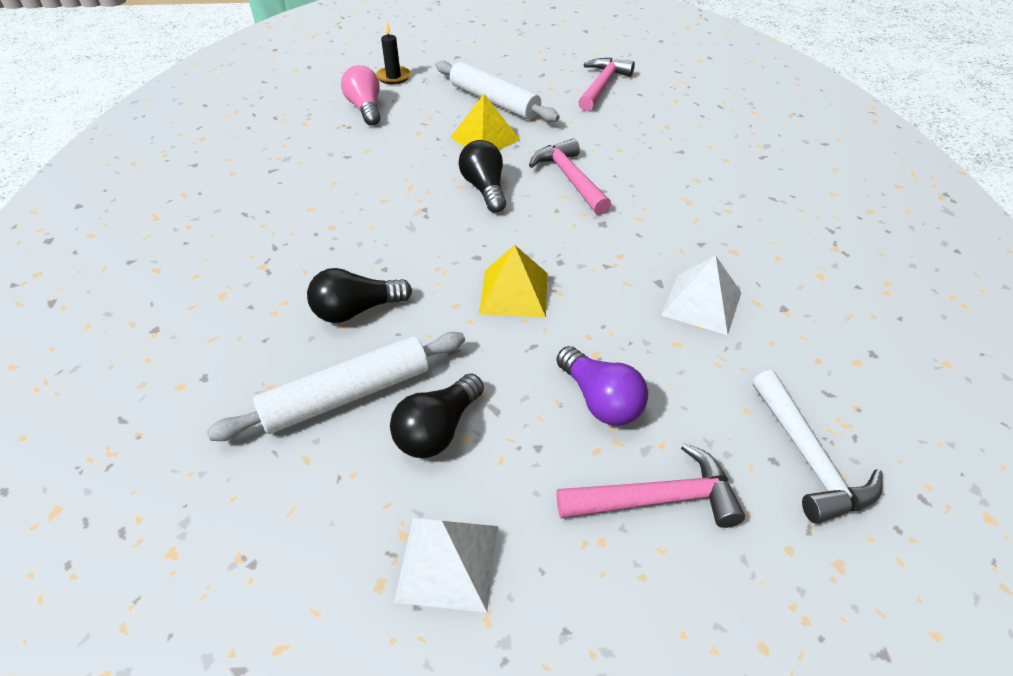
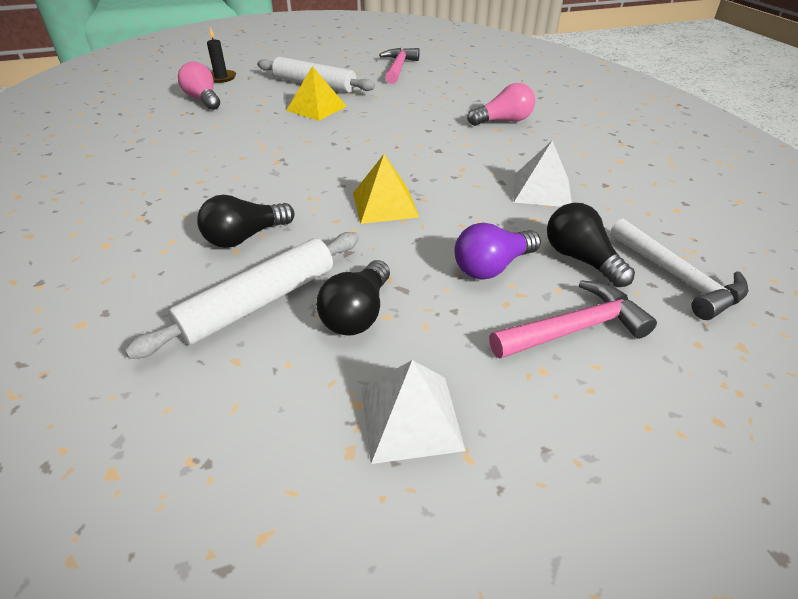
camera: 15 degrees left, 5 degrees down
black light bulb [459,140,506,213] -> black light bulb moved to [547,203,635,287]
pink hammer [529,138,611,215] -> none
purple light bulb [556,346,648,425] -> purple light bulb turned 105 degrees clockwise [454,223,541,279]
none -> pink light bulb [467,83,535,126]

